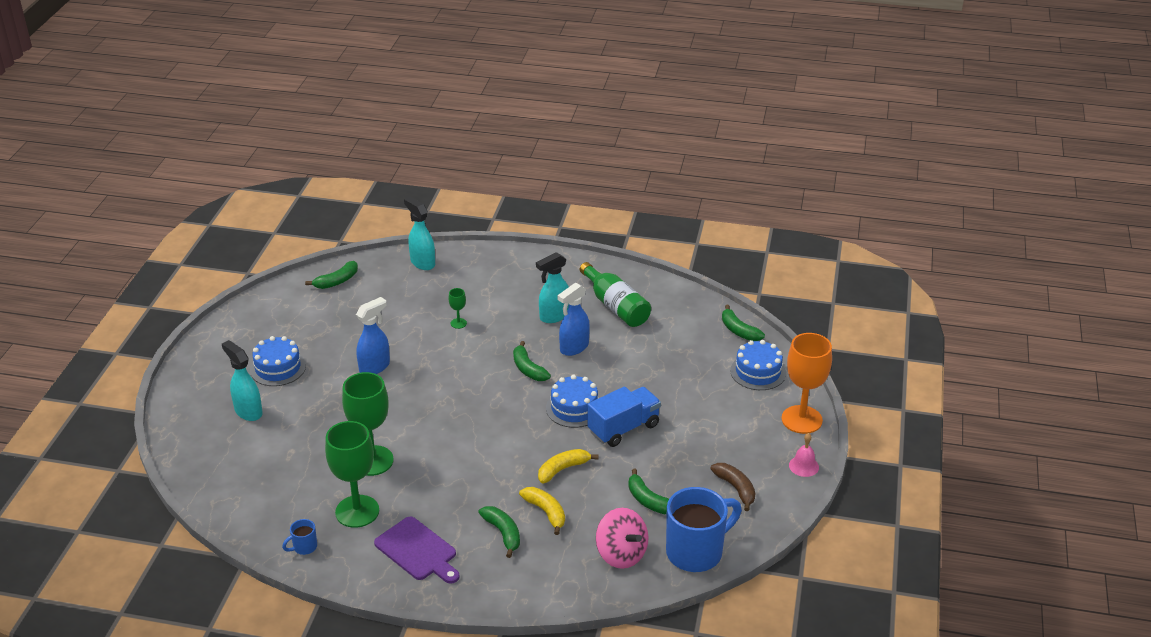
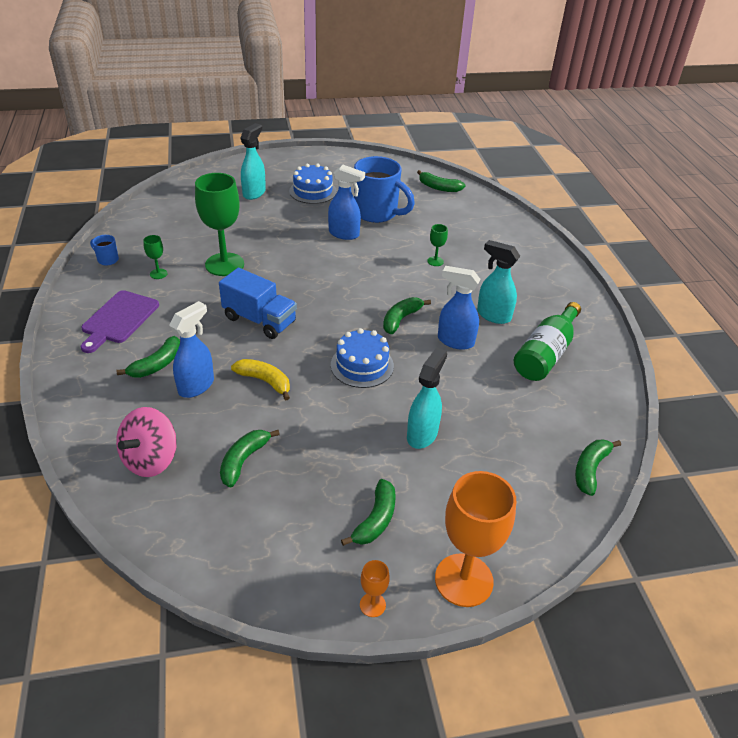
camera: 65 degrees right, 5 degrees up
green goblet [325,421,379,528] -> green goblet [143,235,167,279], size x0.43
turquoise spray bottle [404,197,435,270] -> turquoise spray bottle moved to [407,347,447,449]
yellow banana [519,487,565,535] -> blue spray bottle [169,301,214,398]
blue truck [587,386,661,447] -> blue truck moved to [219,268,297,339]
blue mug [666,487,742,572] -> blue mug moved to [354,156,415,223]
brown banana [710,463,756,511] -> none
blue cake [730,340,786,390] -> none
pink bell [789,433,819,477] -> orange goblet [360,560,390,617]
none -> green banana [341,479,396,546]

